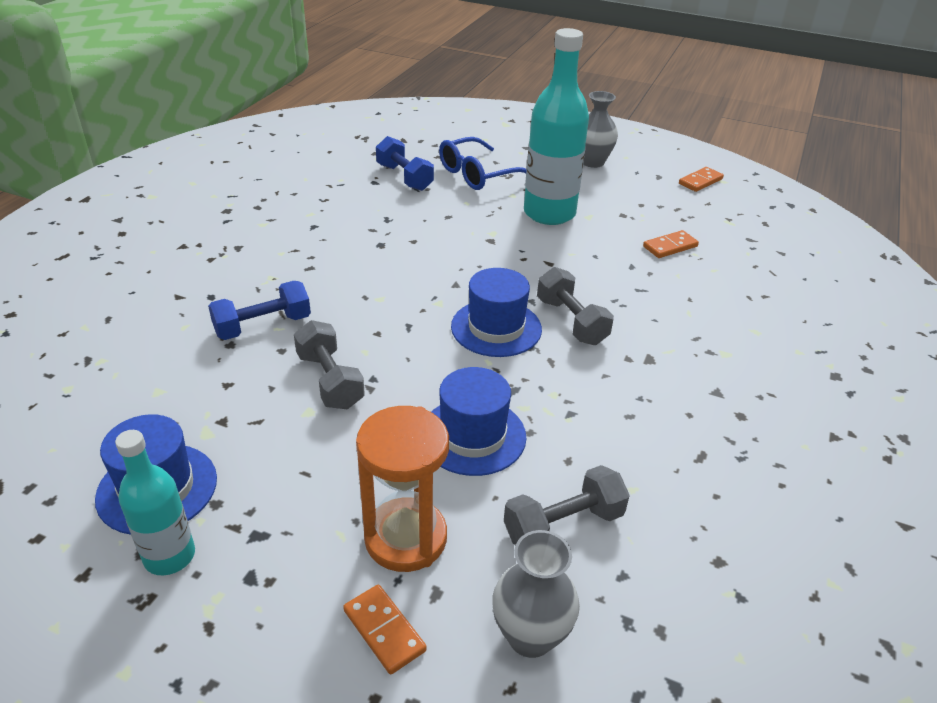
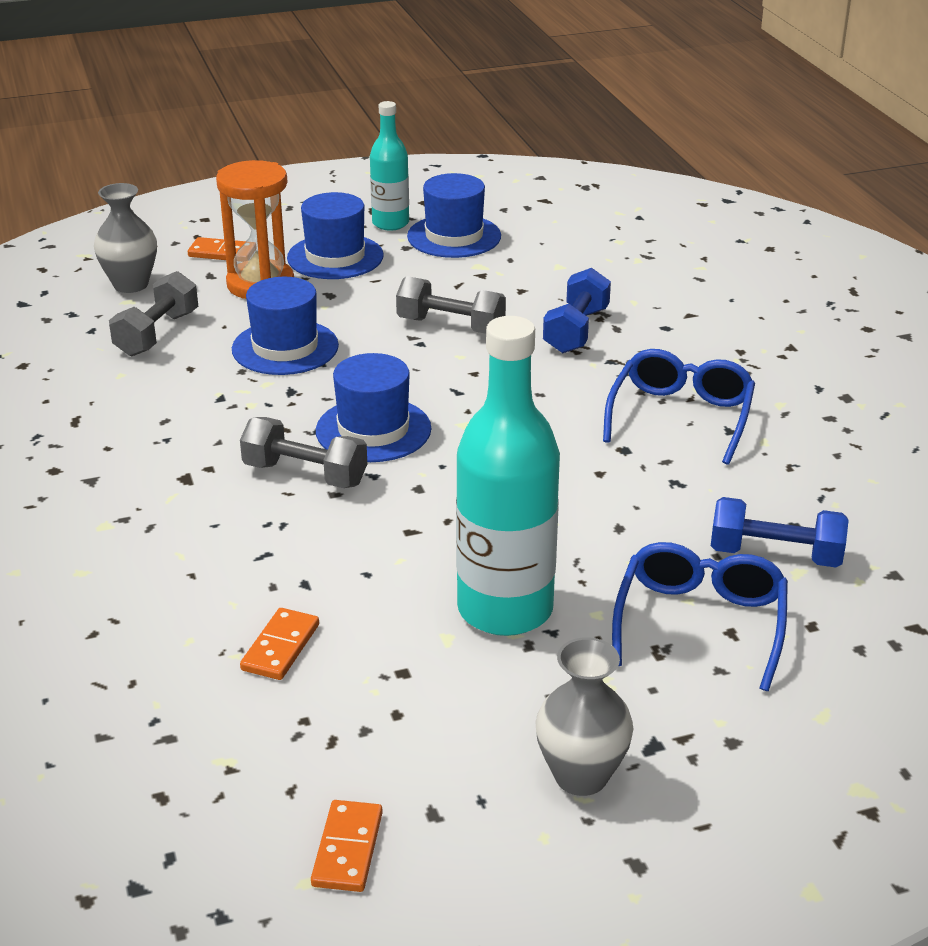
camera: 140 degrees right, 5 degrees down
none -> blue hat [287,192,383,279]
none -> blue glasses [603,349,755,465]

